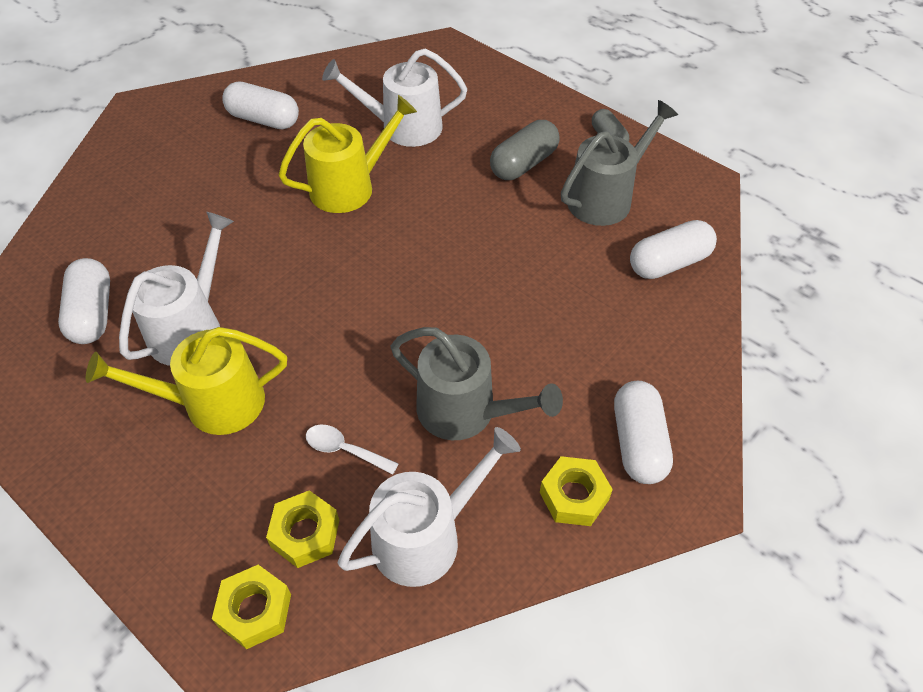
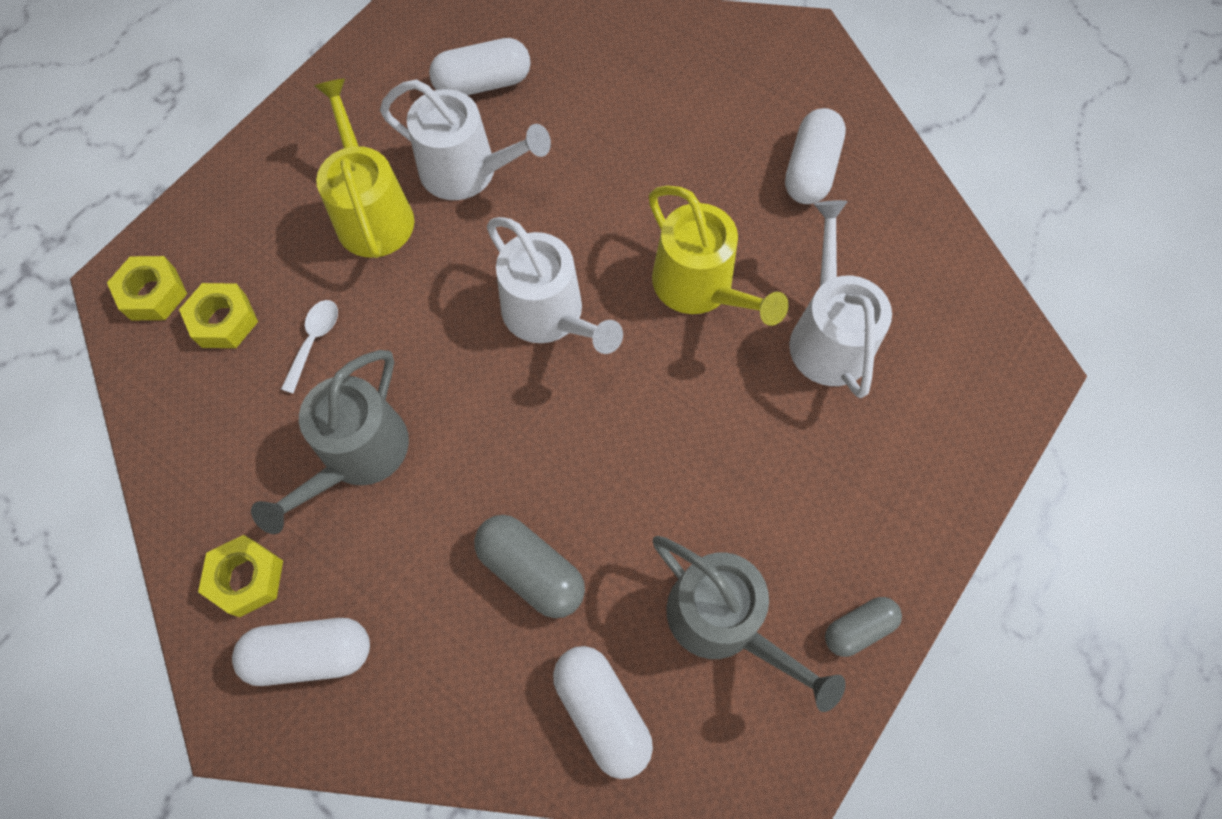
camera: 85 degrees right, 15 degrees up
white watering can [338,427,521,587] -> white watering can moved to [487,217,623,354]
grey capsule [490,120,560,180] -> grey capsule moved to [474,515,585,618]

